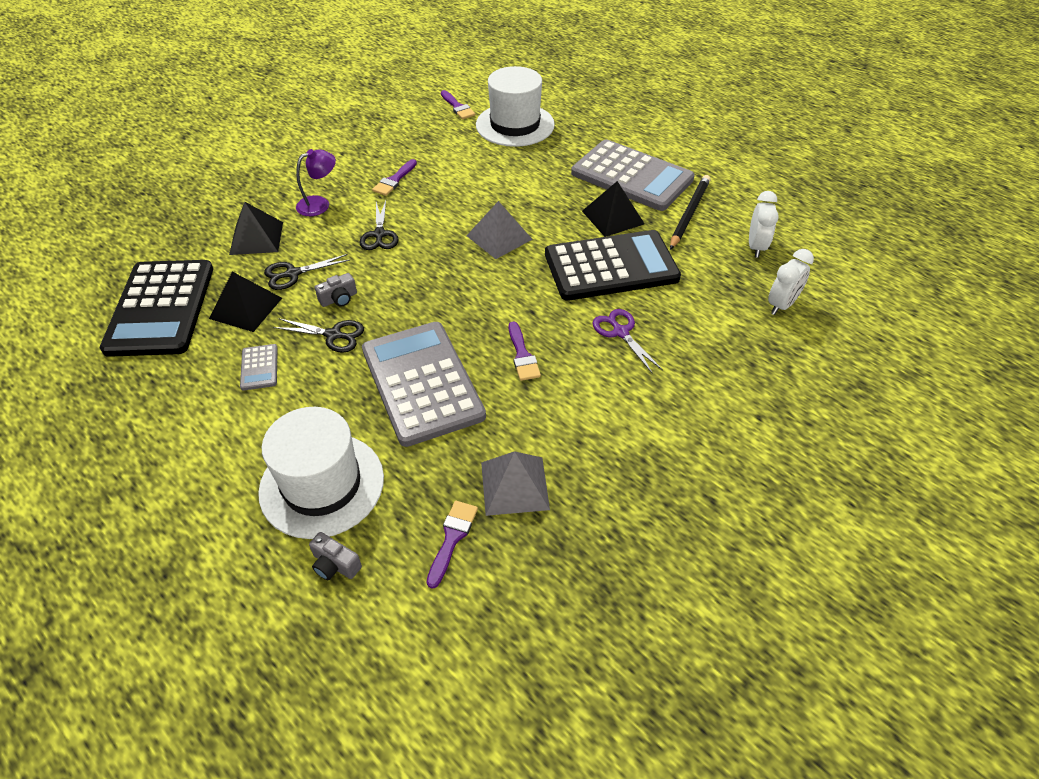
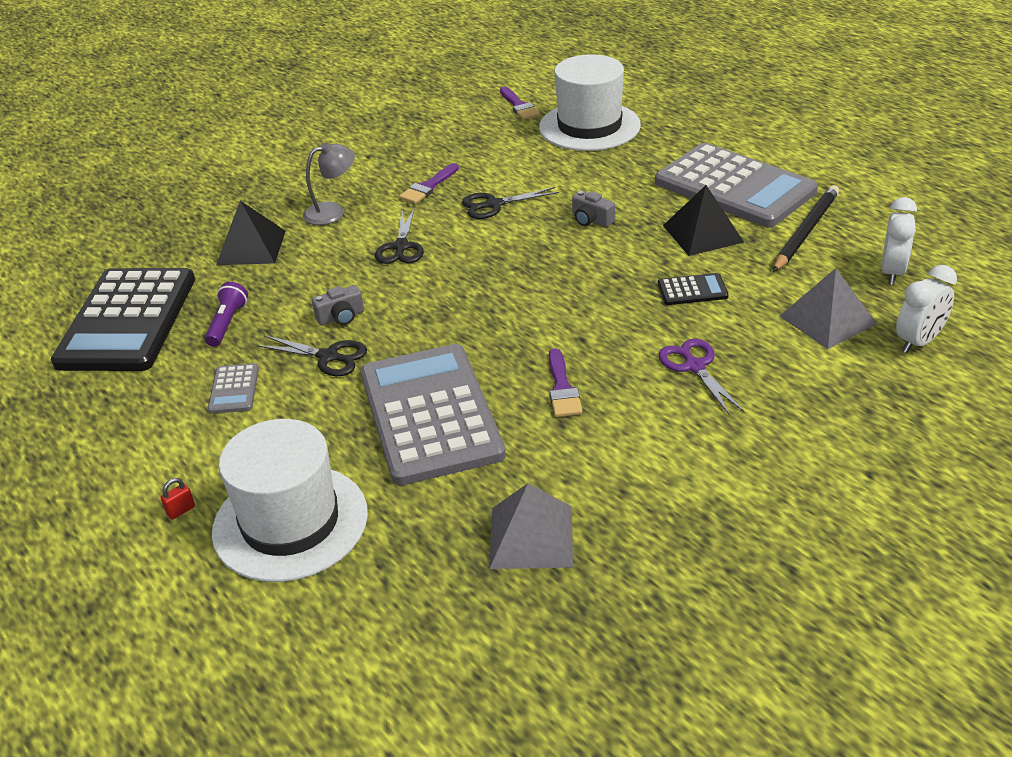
camera: 10 degrees right, 10 degrees down
black pyramid [209,272,282,332] -> purple flashlight [205,282,248,347]
black scissors [264,254,351,290] -> black scissors moved to [462,187,559,219]
purple lamp [296,149,336,216] -> grey lamp [303,142,355,225]
grey camera [309,532,362,580] -> grey camera moved to [572,191,615,227]
purple brush [426,501,478,589] -> none
grey pyramid [466,201,533,259] -> grey pyramid moved to [780,268,877,349]
black calculator [545,230,681,301] -> black calculator [658,273,729,305], size x0.40
none -> red padlock [160,478,195,520]

